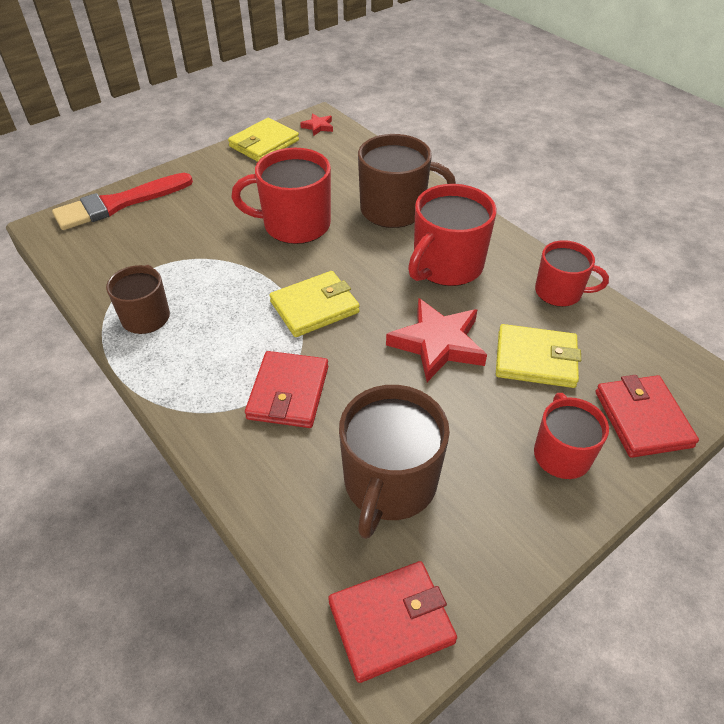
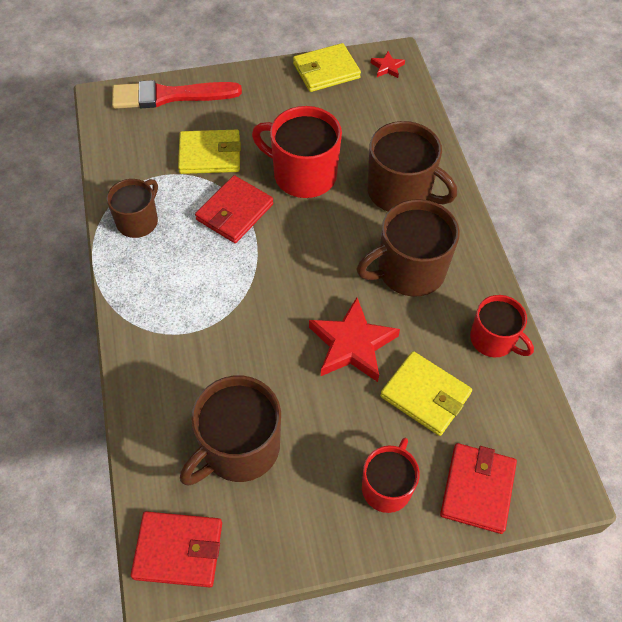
camera: 25 degrees right, 10 degrees up
red wallet [245,351,328,428] -> red wallet moved to [195,175,273,243]
yellow wallet [269,271,360,337] -> yellow wallet moved to [178,130,241,174]
red mug [408,184,496,286] -> brown mug [356,199,460,297]

